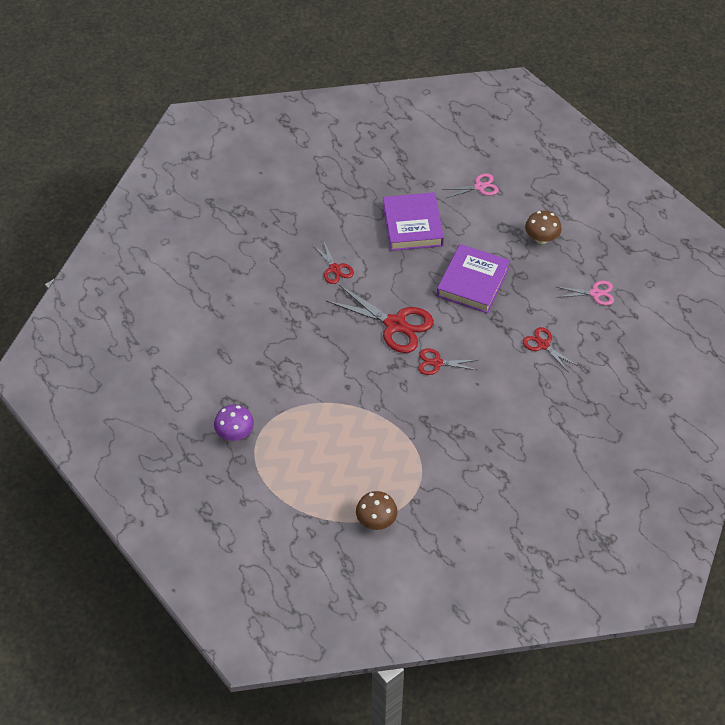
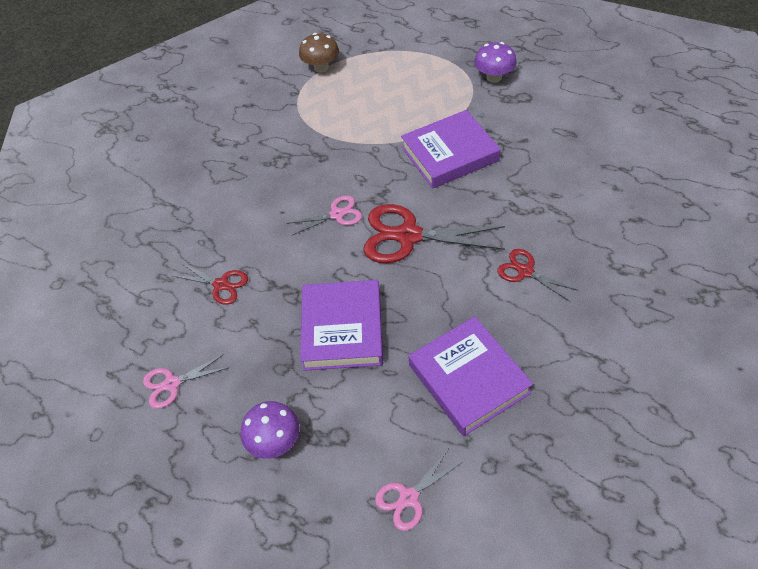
camera: 160 degrees right, 0 degrees up
red scissors [418,348,477,375] -> pink scissors [287,195,362,235]
brown mushroom [525,211,562,244] -> purple mushroom [241,401,300,459]
none -> purple book [401,110,501,189]

